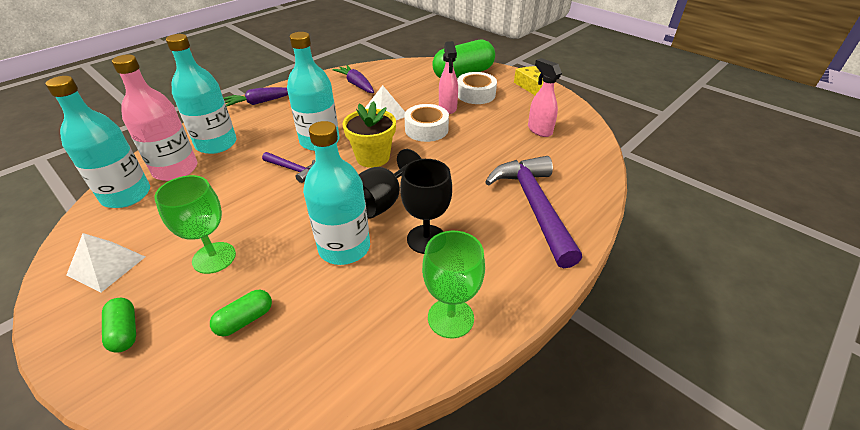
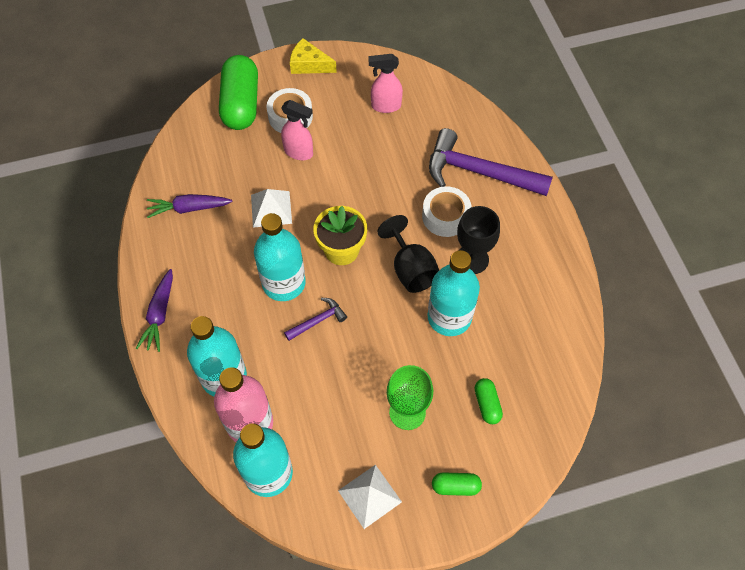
camera: 60 degrees left, 20 degrees up
white tape [404,104,449,142] -> white tape moved to [422,186,472,237]
green goblet [422,231,485,338] -> none

